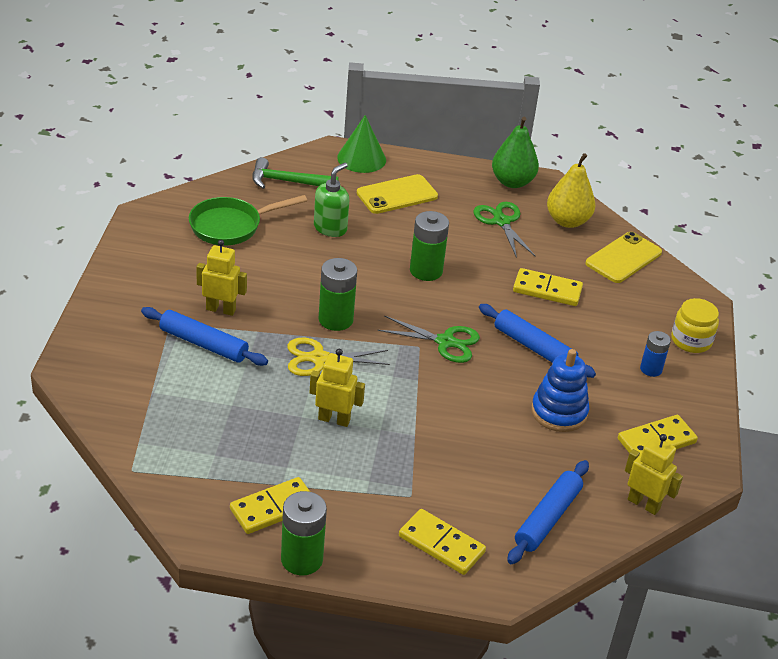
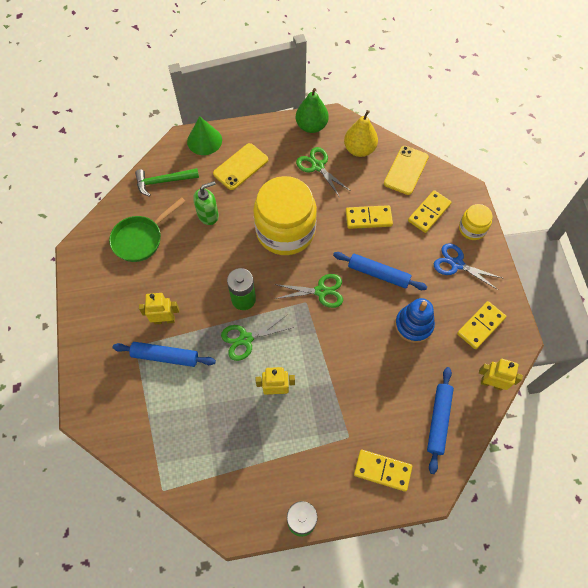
camera: 15 degrees left, 25 degrees up
yellow domino [230,477,310,534] -> yellow domino moved to [408,190,452,233]
yellow scissors [287,338,390,376] -> green scissors [221,315,294,361]
green soap dispenser [314,163,349,237] -> green soap dispenser turned 45 degrees clockwise [193,181,219,225]
green battery [410,211,449,281] -> yellow jar [253,176,317,255]
blue battery [640,331,671,377] -> blue scissors [434,244,502,290]

